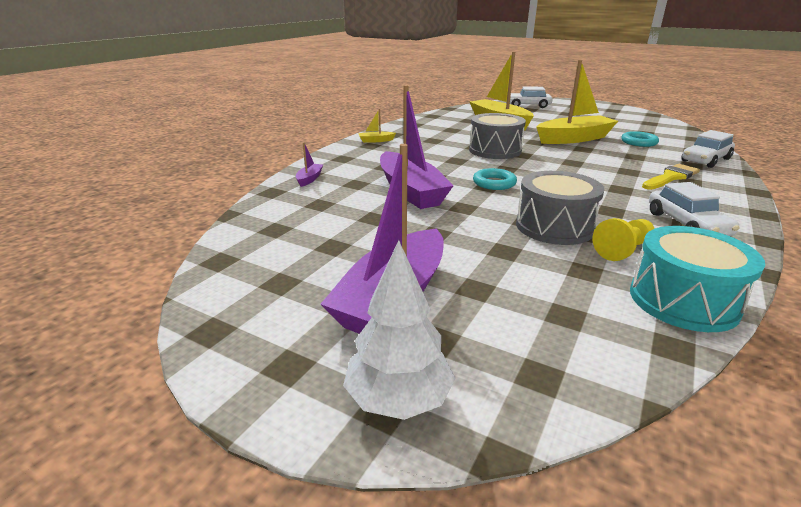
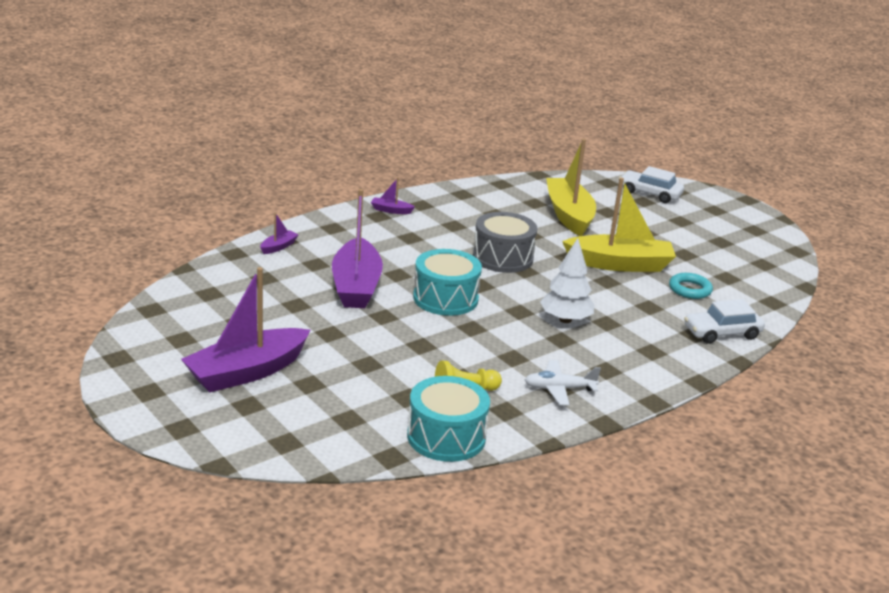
camera: 20 degrees right, 0 degrees up
white tree [343,240,456,420] -> white tree moved to [540,238,594,323]
yellow boat [358,109,396,143] -> purple boat [371,177,415,214]
turquoise ring [473,168,517,190] -> turquoise drum [413,249,482,316]
grey drum [516,171,605,245] -> none
yellow brush [642,164,700,190] -> none
white car [649,182,740,236] -> white plane [525,360,601,406]

